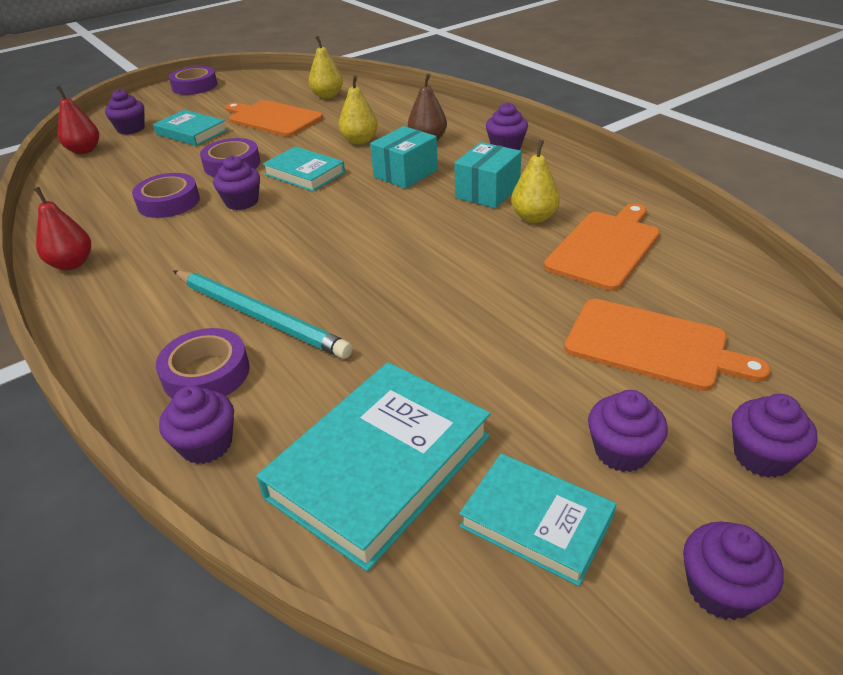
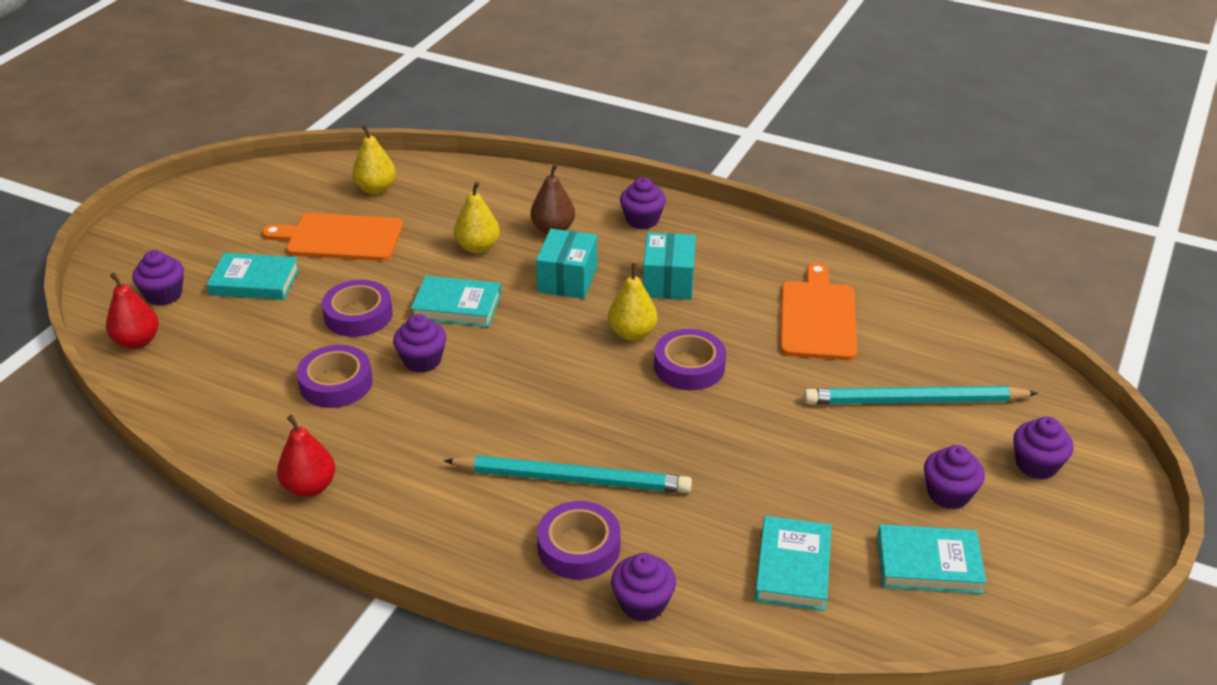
camera: 30 degrees left, 0 degrees up
purple tape [169,66,217,95] -> purple tape moved to [654,329,726,390]
turquoise book [256,362,490,572] -> turquoise book [755,516,832,611], size x0.60
yellow pear [511,140,560,223] -> yellow pear moved to [608,263,657,341]
orange cutting board [564,299,771,391] -> turquoise pencil [804,386,1038,404]
purple cupcake [683,522,784,620] -> none

